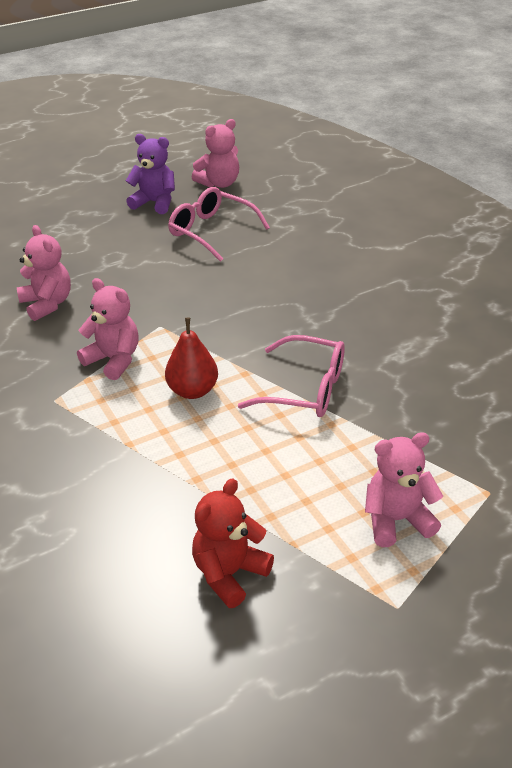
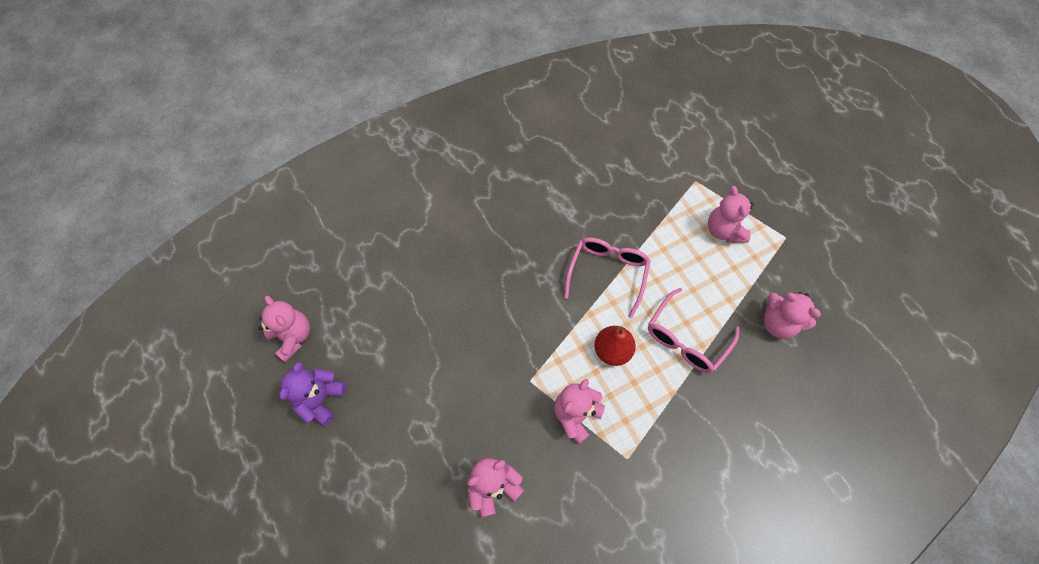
camera: 90 degrees left, 25 degrees up
pink glasses [168,187,270,262] -> pink glasses moved to [648,288,739,373]
red teddy bear [192,478,274,608] -> pink teddy bear [764,292,821,339]

